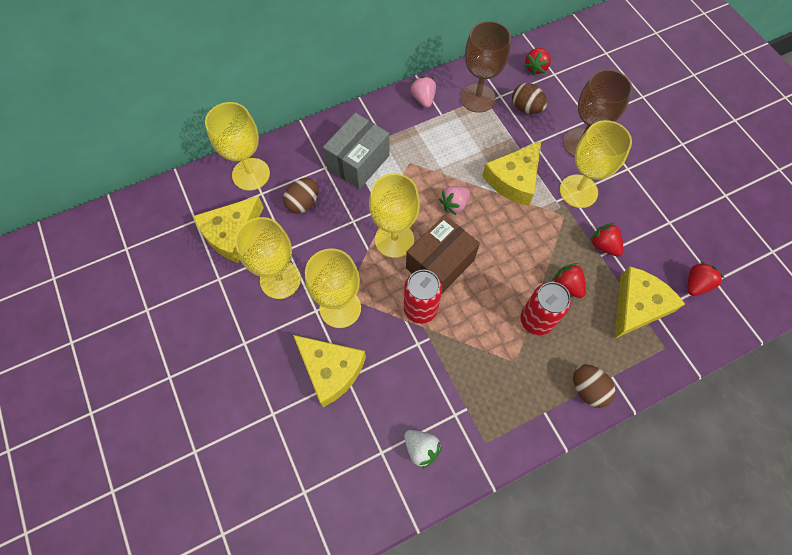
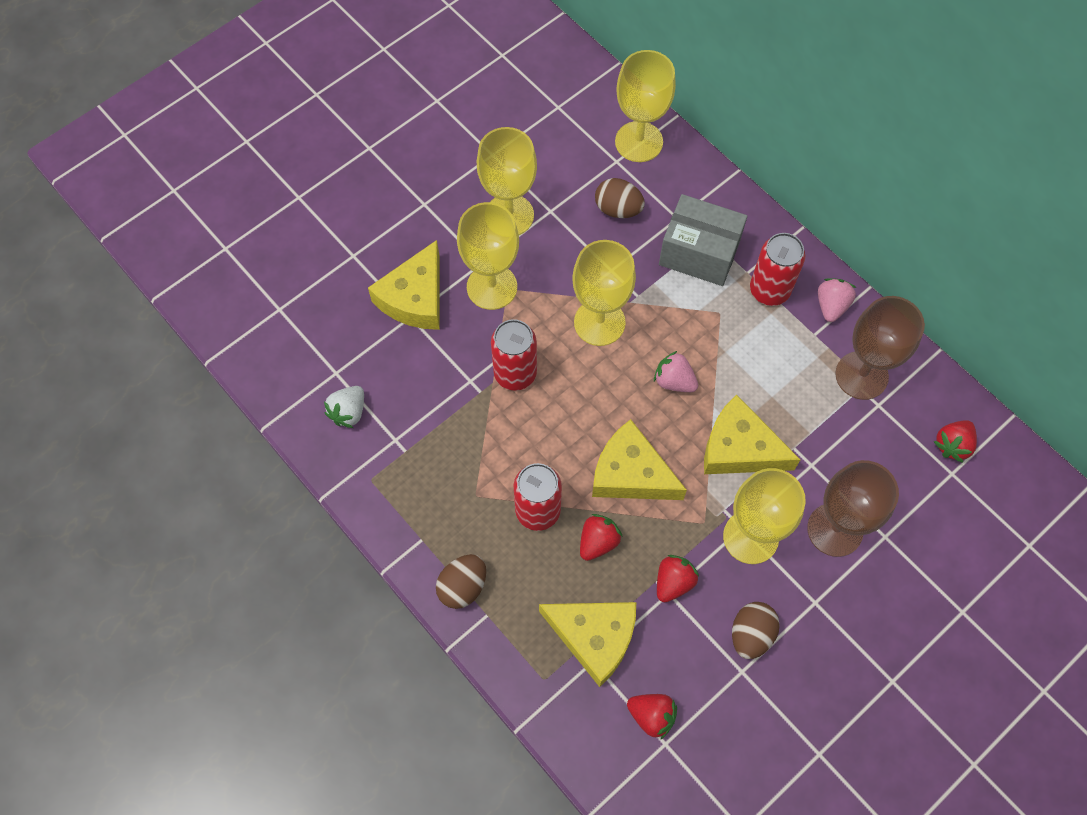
camera: 75 degrees right, 0 degrees up
yellow cheese [193,196,264,263] -> yellow cheese moved to [592,419,687,500]
brown box [406,215,480,293] -> none
pink strawberry [410,76,436,108] -> pink strawberry turned 45 degrees counterclockwise [818,278,856,322]
brown egg [512,83,547,114] -> brown egg moved to [732,602,780,659]
red strawberry [524,48,551,75] -> red strawberry turned 60 degrees counterclockwise [934,420,977,463]
none -> red can [750,233,805,306]

